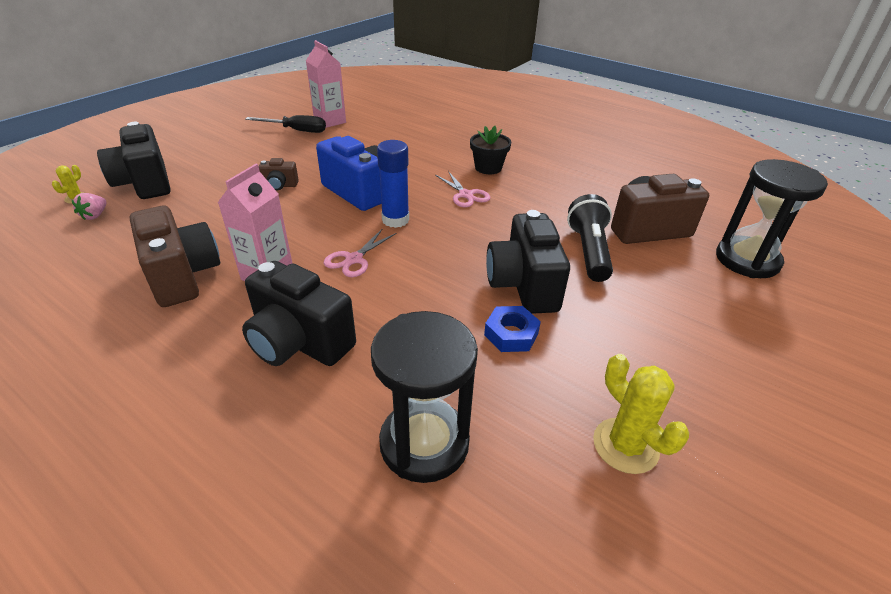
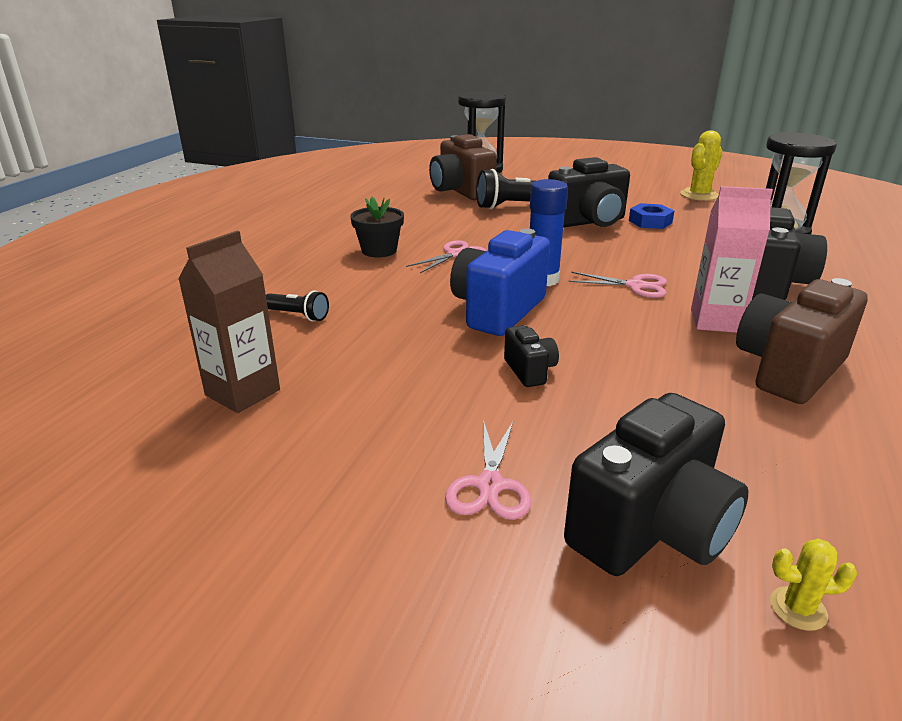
camera: 105 degrees left, 10 degrees down
pink strawberry [72,193,107,220] -> none
black screwdriver [245,115,326,133] -> none
brown camera [259,158,299,191] -> black camera [504,325,559,387]
pink carton [306,40,346,128] -> brown carton [178,231,280,413]
none -> black flashlight [266,290,329,322]
none -> pink scissors [445,421,531,520]

